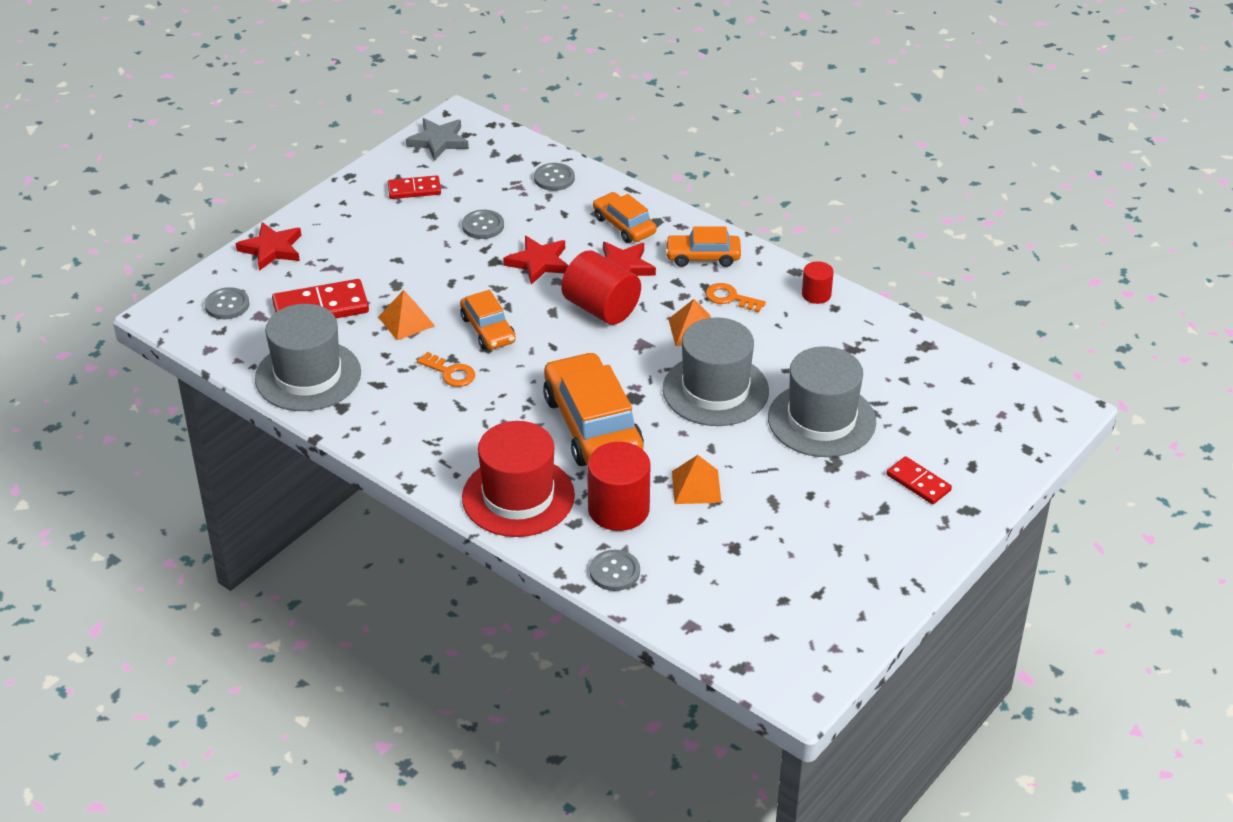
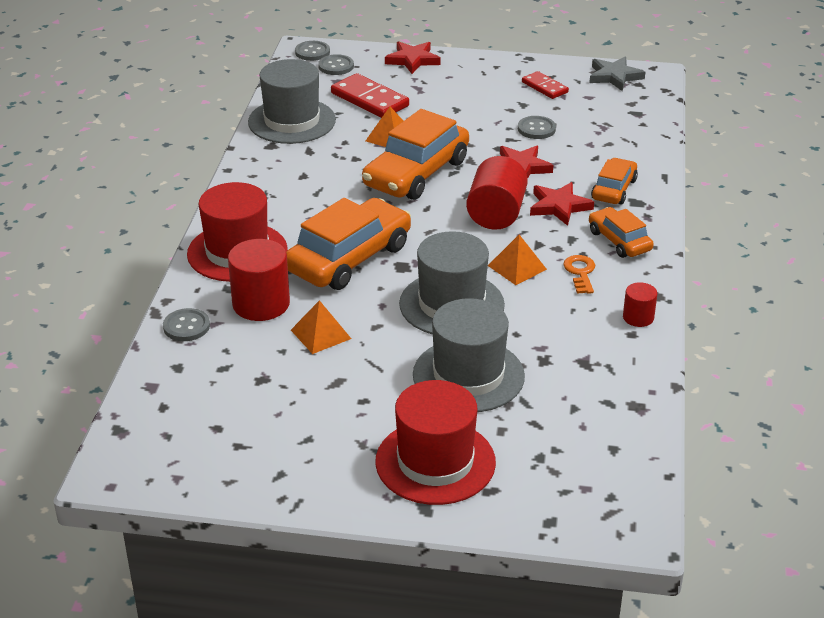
camera: 60 degrees right, 5 degrees down
orange key [417,352,475,387] -> none
orange car [460,290,516,350] -> orange car [362,109,469,200], size x1.82
grey button [534,163,575,191] -> grey button moved to [295,41,330,61]
red domino [886,456,952,504] -> red hat [375,380,496,505]

